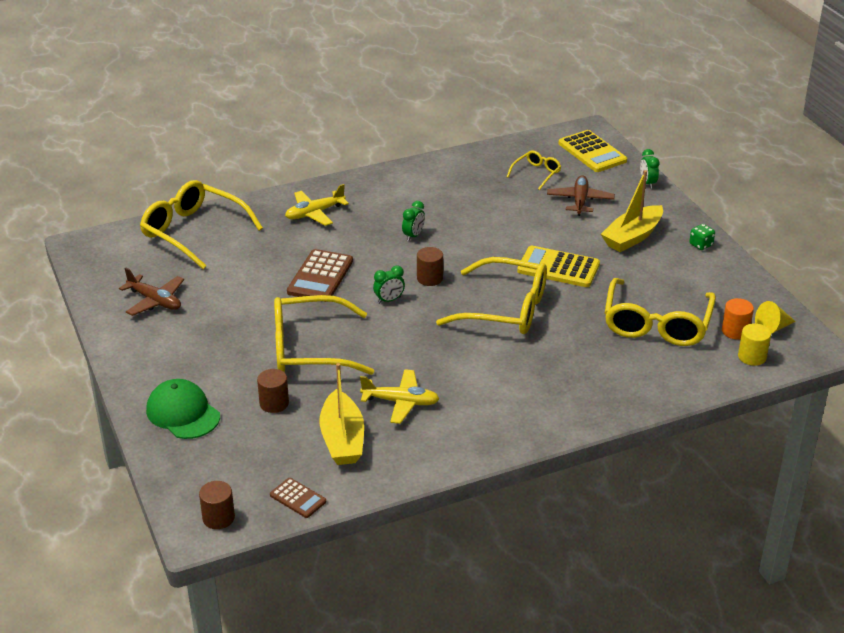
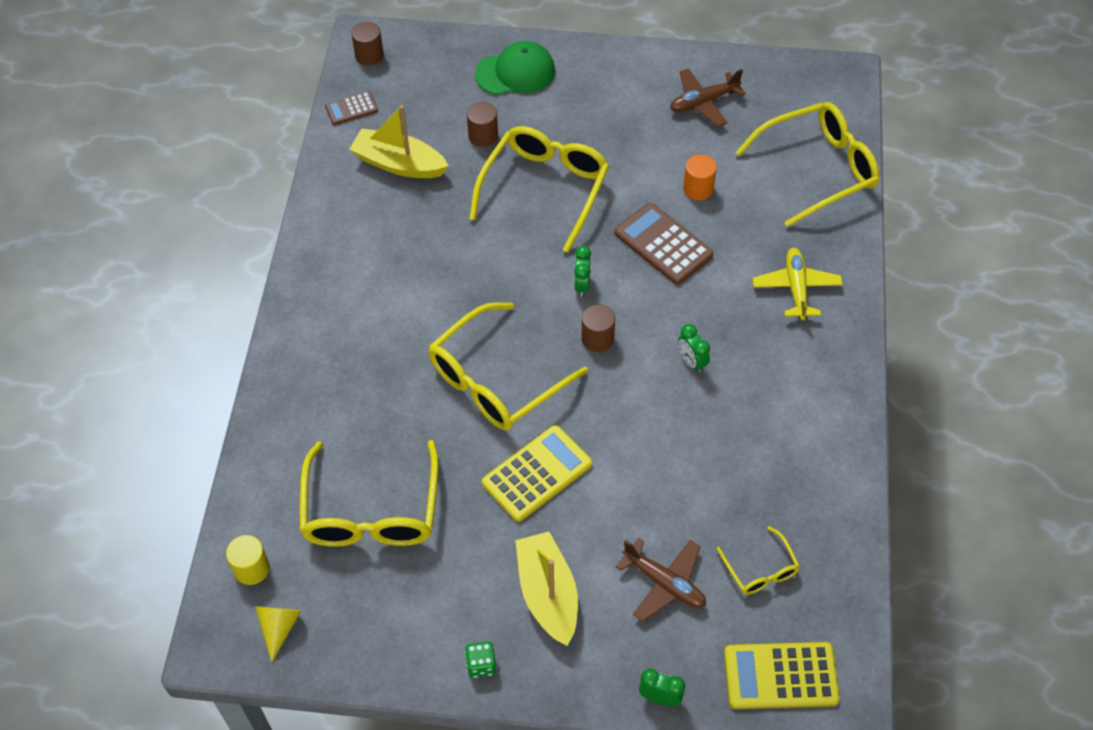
camera: 120 degrees right, 20 degrees up
yellow plane [360,369,439,424] -> none
yellow glasses [605,278,716,346] -> yellow glasses turned 135 degrees counterclockwise [299,440,439,547]
orange cylinder [722,298,754,340] -> orange cylinder moved to [683,155,717,200]

